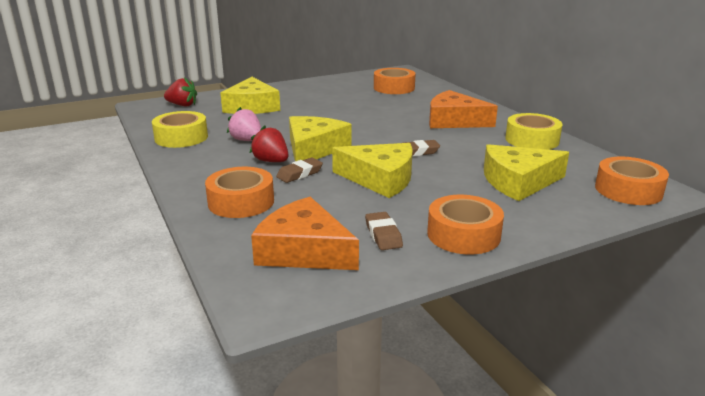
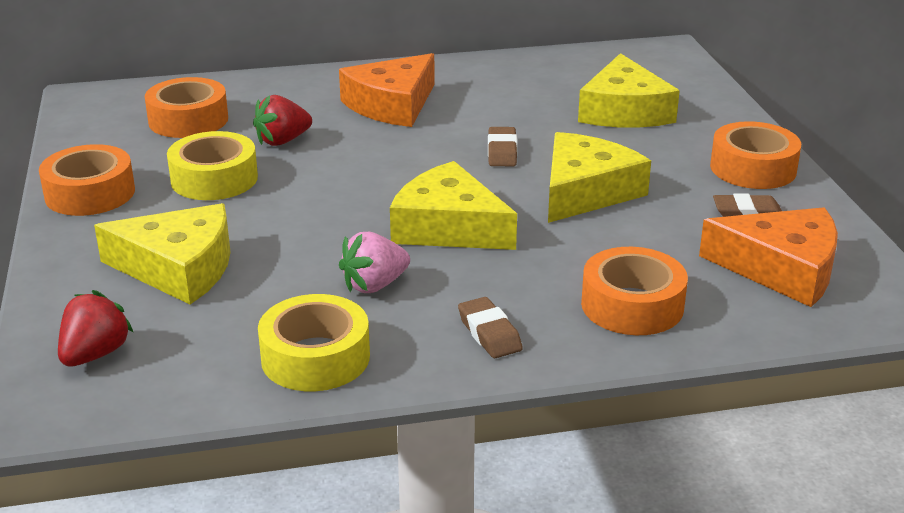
camera: 75 degrees left, 5 degrees up
red strawberry [250,125,288,162] -> red strawberry moved to [253,95,312,146]
orange cheese [251,197,359,270] -> orange cheese turned 120 degrees counterclockwise [699,207,838,307]
brown eraser [276,158,323,183] -> brown eraser moved to [458,297,523,358]
yellow tape [505,113,563,150] -> yellow tape moved to [167,131,258,200]
orange tape [595,157,669,205] -> orange tape moved to [39,144,135,216]

